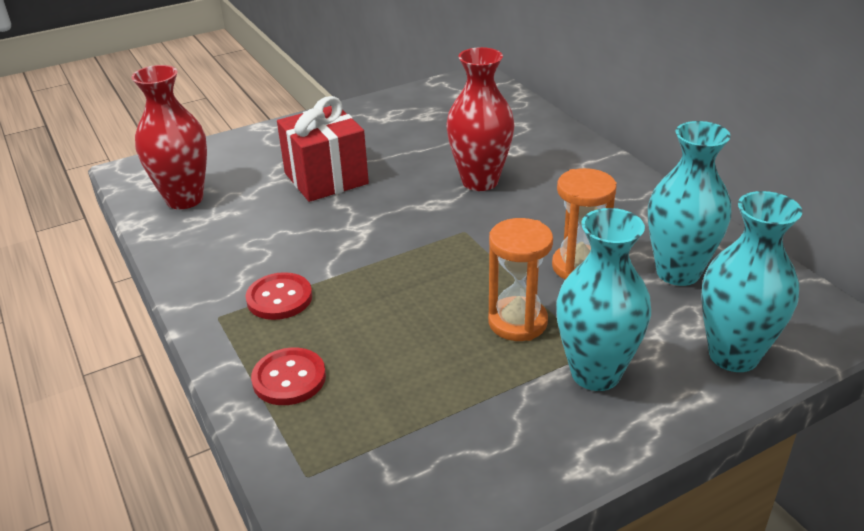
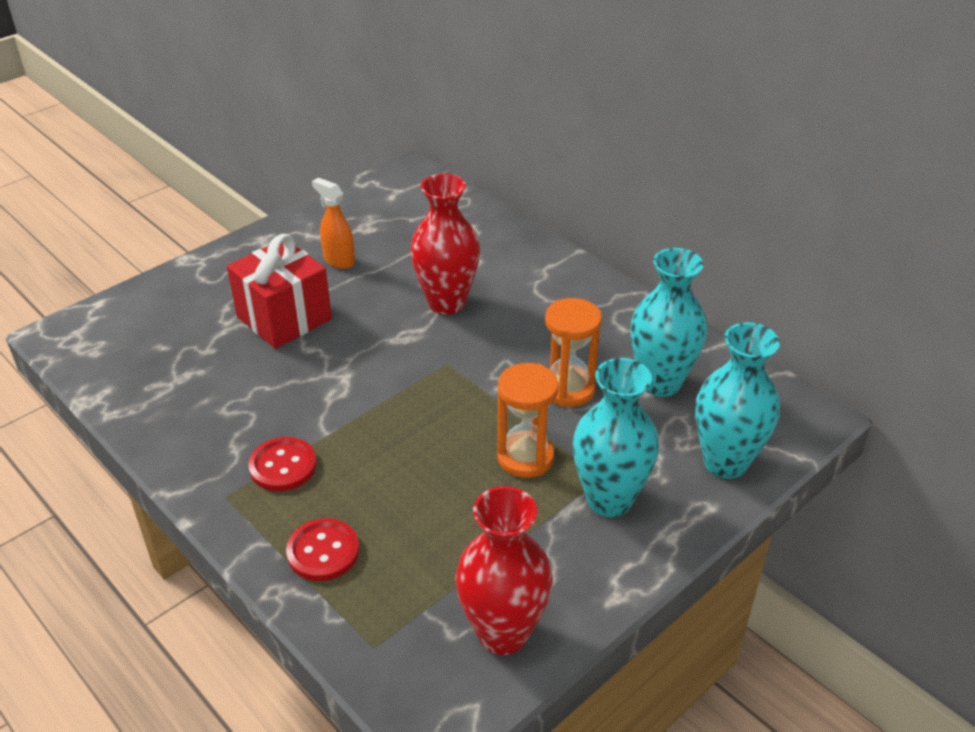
camera: 15 degrees left, 5 degrees up
red vase [131,65,207,209] -> red vase moved to [455,486,553,655]
none -> orange spray bottle [312,177,355,269]

